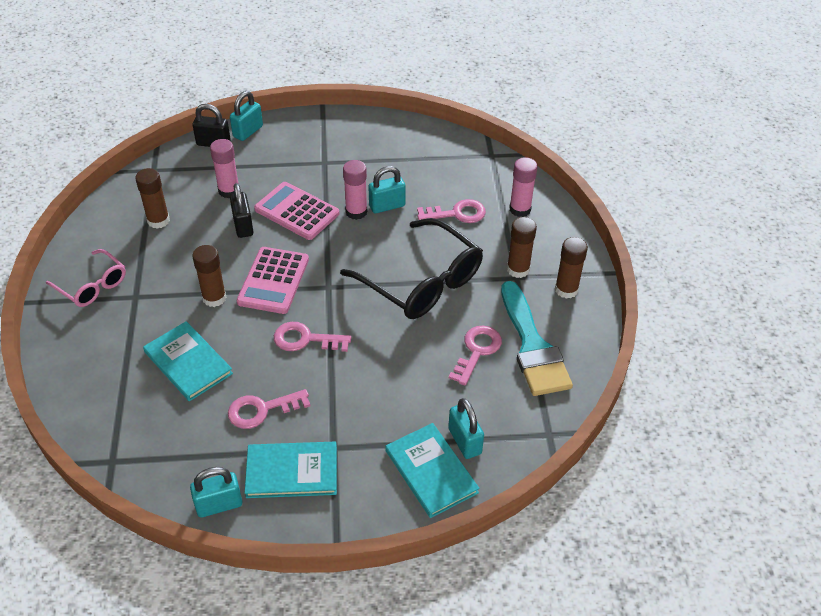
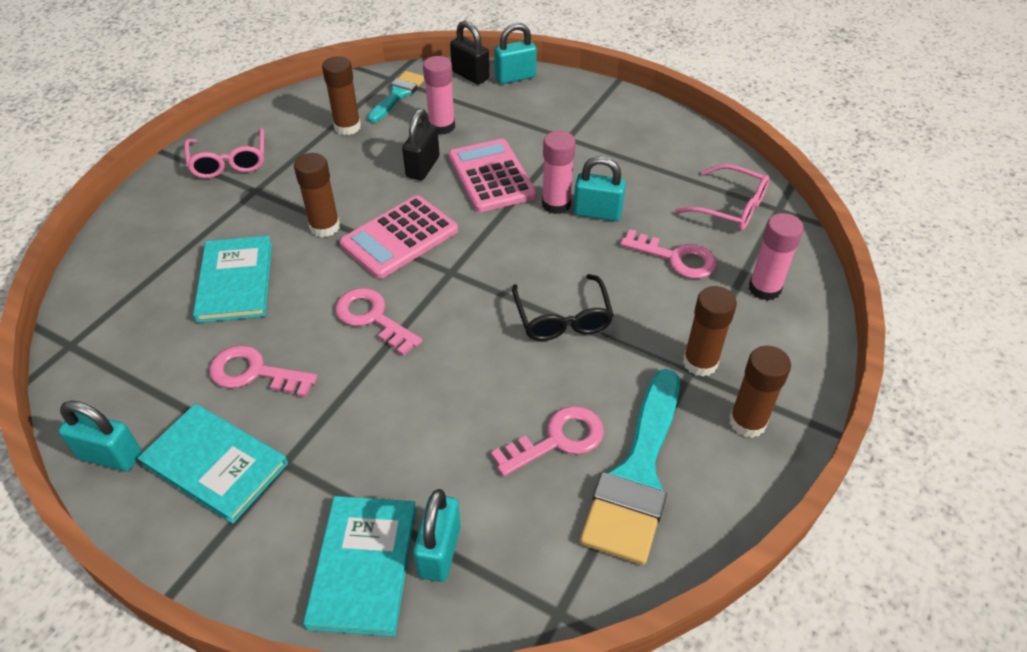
camera: 35 degrees right, 0 degrees up
black glasses [340,218,483,319] -> black glasses [512,274,614,341], size x0.56
none -> turquoise brush [368,71,425,123]
none -> pink glasses [675,164,770,231]

